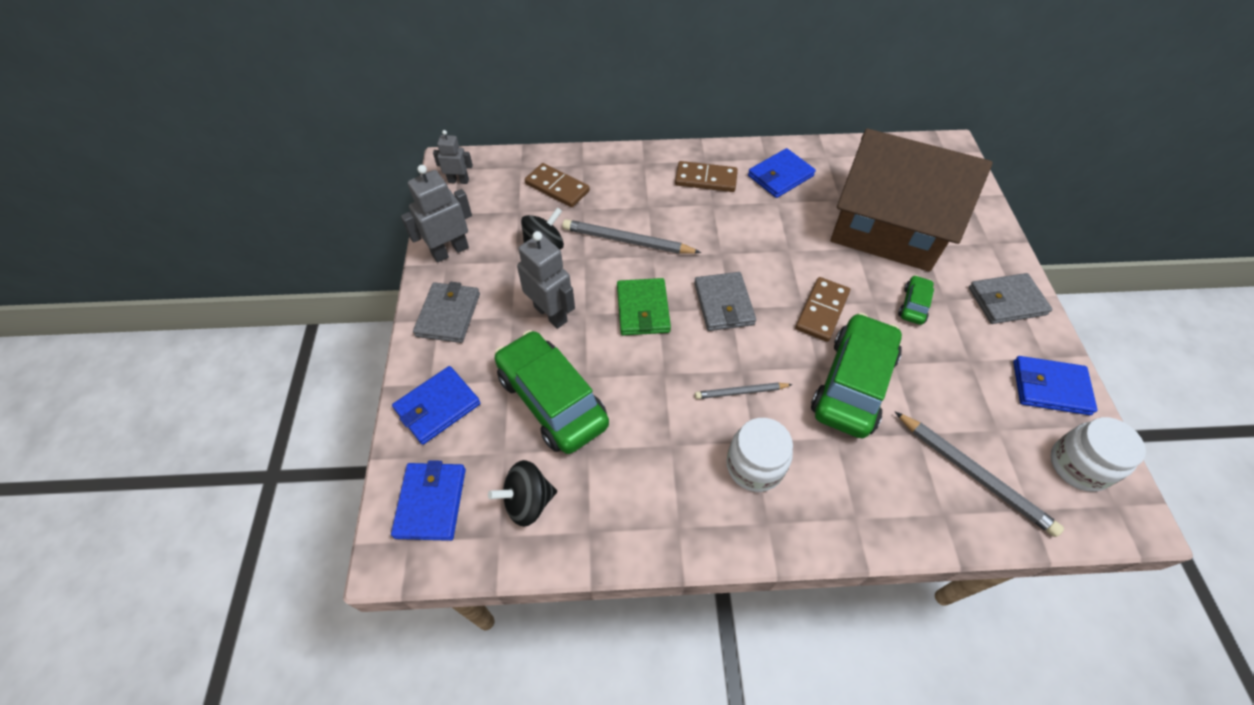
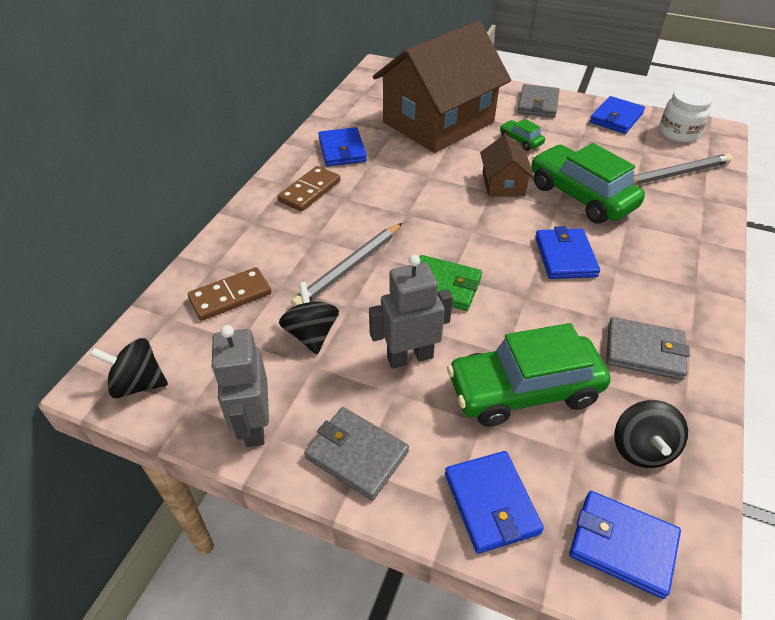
camera: 65 degrees left, 10 degrees down
grey robot [433,130,473,184] -> black spinning top [90,338,168,398]
grey wallet [694,272,756,331] -> grey wallet moved to [606,317,690,380]
grey pencil [695,382,793,399] -> blue wallet [535,226,600,279]
white jar [726,418,793,492] -> none
brown domino [795,277,850,342] -> brown house [480,134,534,197]

